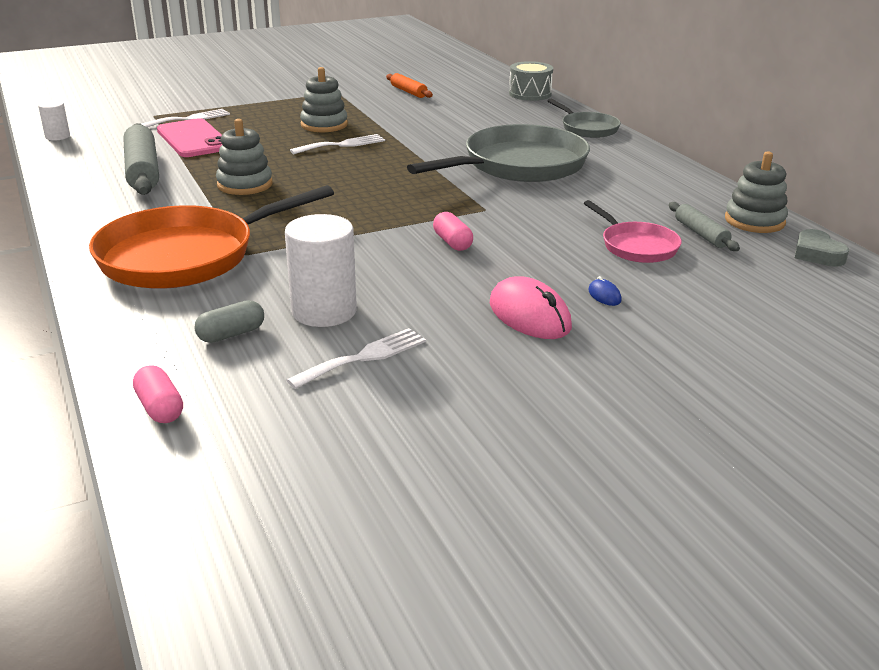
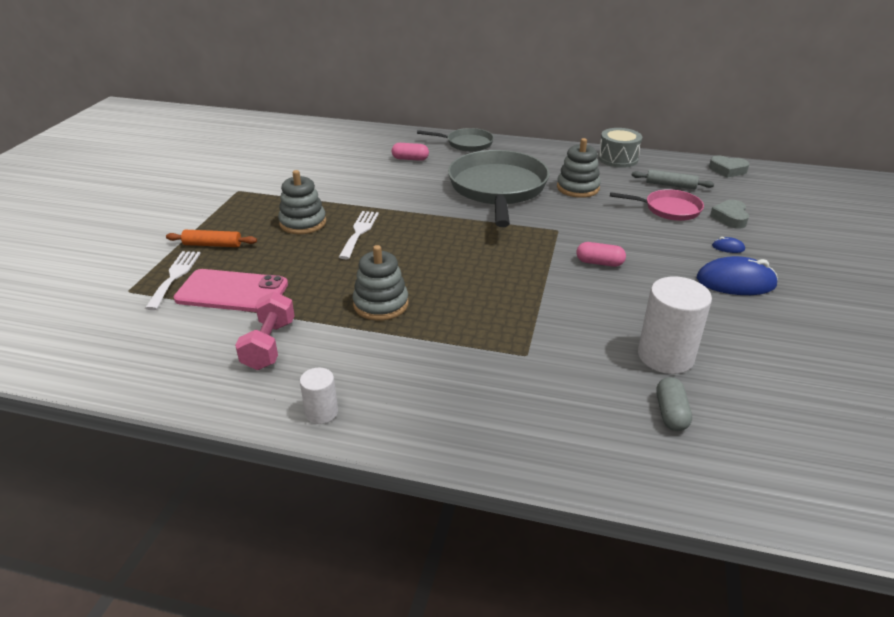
camera: 50 degrees left, 5 degrees up
white cylinder [38,100,70,141] -> white cylinder moved to [300,368,338,424]
orange pan [89,185,334,289] -> none
grey rolling pin [123,123,159,195] -> pink dumbbell [235,292,295,370]
pink capsule [133,365,183,423] -> pink capsule moved to [392,143,429,161]
white fork [287,328,426,389] -> none
orange rolling pin [386,73,433,98] -> orange rolling pin moved to [166,230,257,247]
pink mouse [490,277,572,339] -> blue mouse [697,256,778,295]
grey drum [509,61,553,101] -> grey drum moved to [598,128,642,168]
grey stacking toy [725,151,788,233] -> grey stacking toy moved to [557,138,601,198]
none -> grey heart [710,200,749,229]

